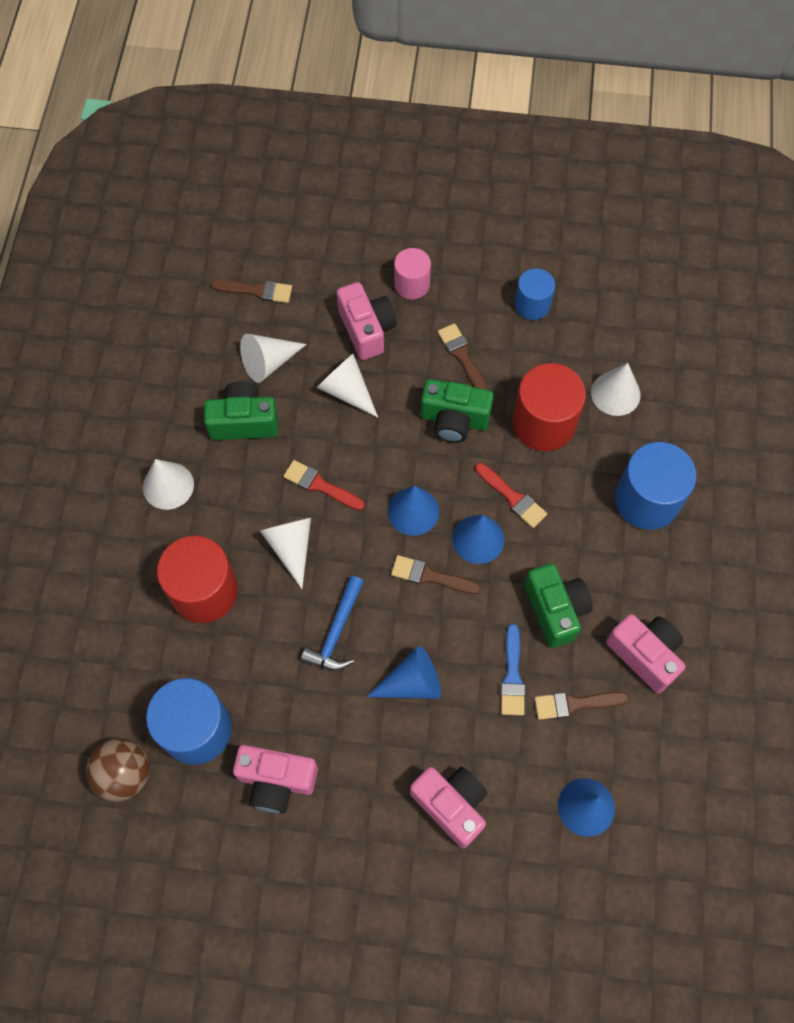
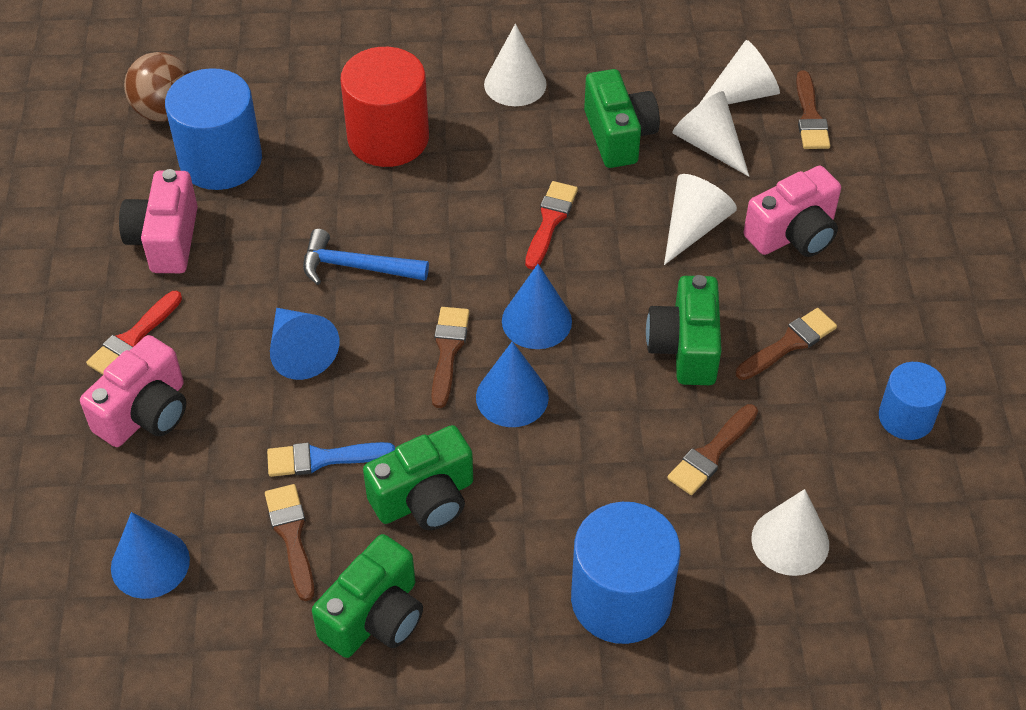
camera: 80 degrees right, 15 degrees down
white cone [260,518,311,589] -> white cone moved to [699,40,780,104]
pink cylinder [394,248,431,299] -> none
red brush [475,463,547,528] -> red brush moved to [86,291,182,375]
red cylinder [513,363,586,451] -> brown brush [667,404,758,495]
pink camera [606,614,685,693] -> green camera [312,534,423,658]

